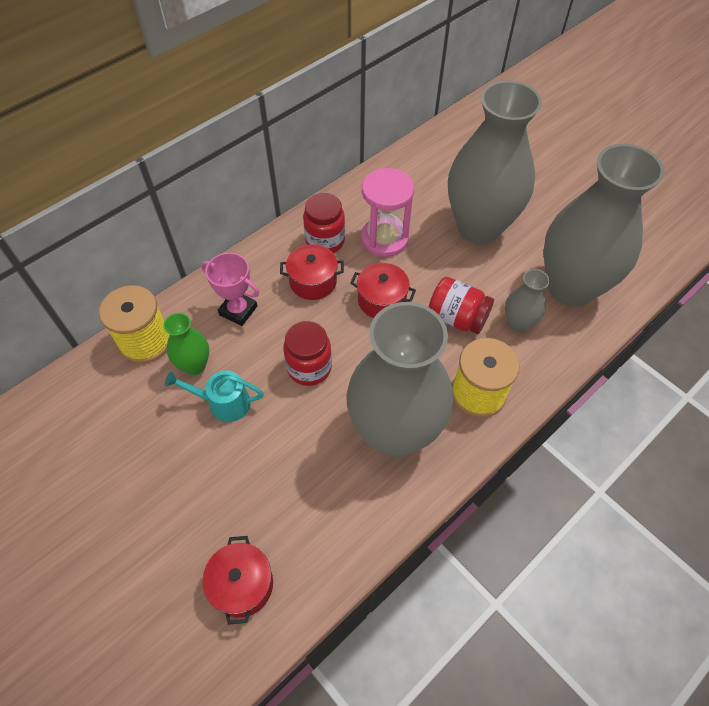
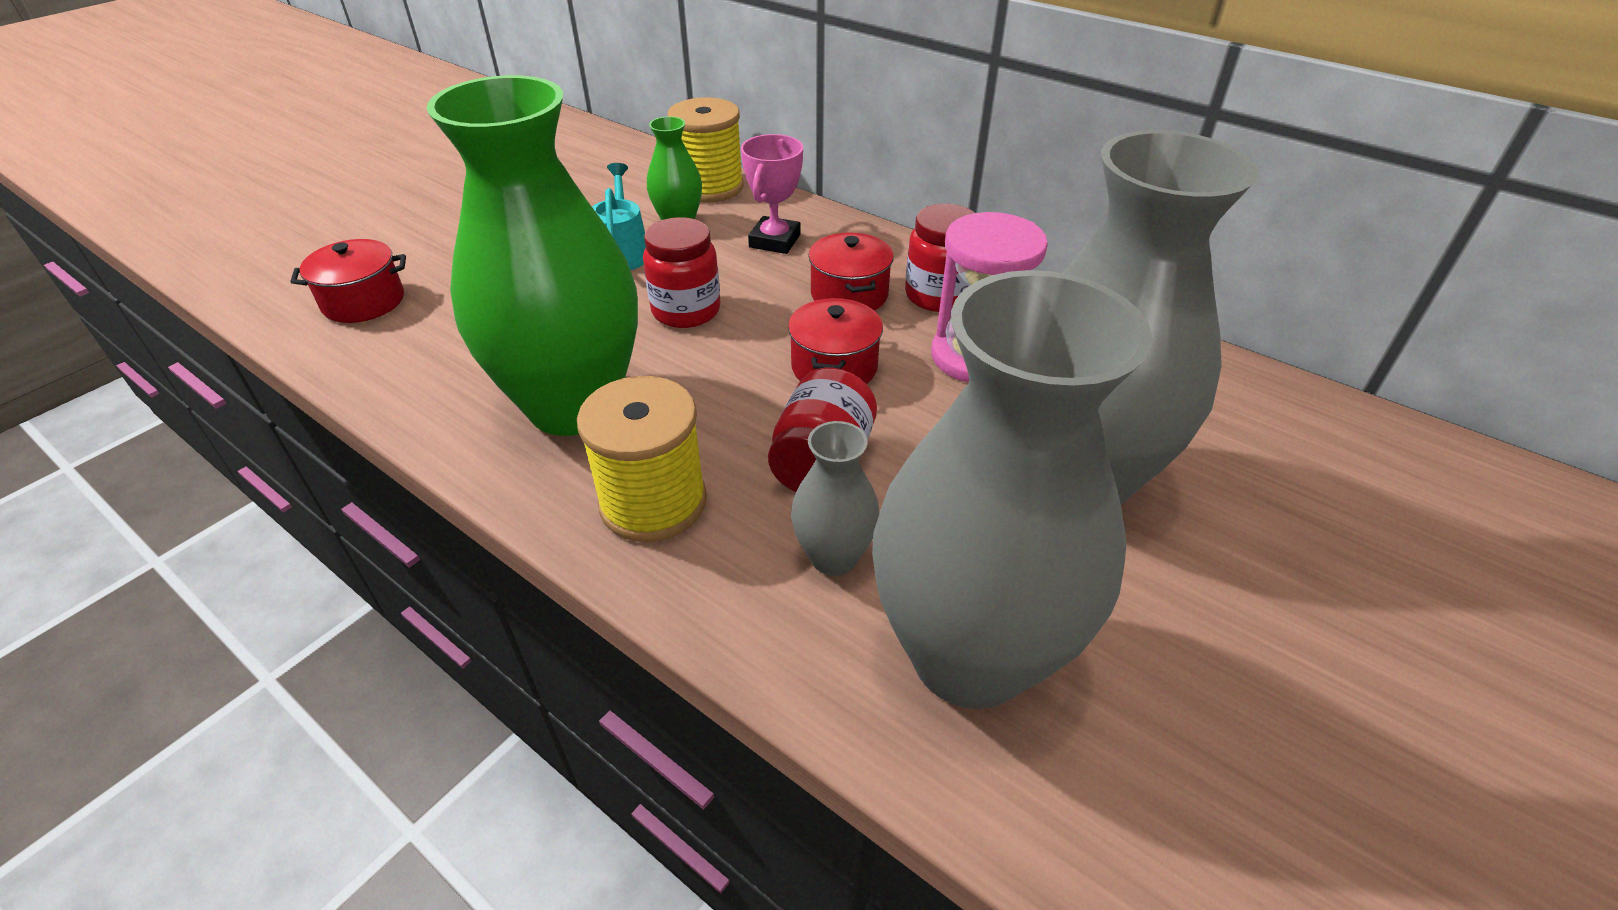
camera: 80 degrees right, 15 degrees down
grey vase [346,302,453,457] -> green vase [427,75,638,436]

